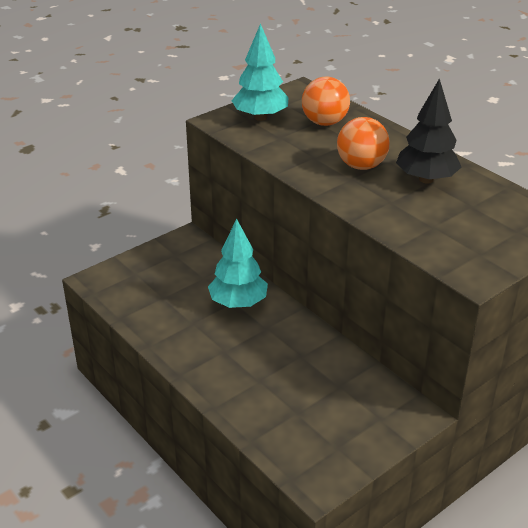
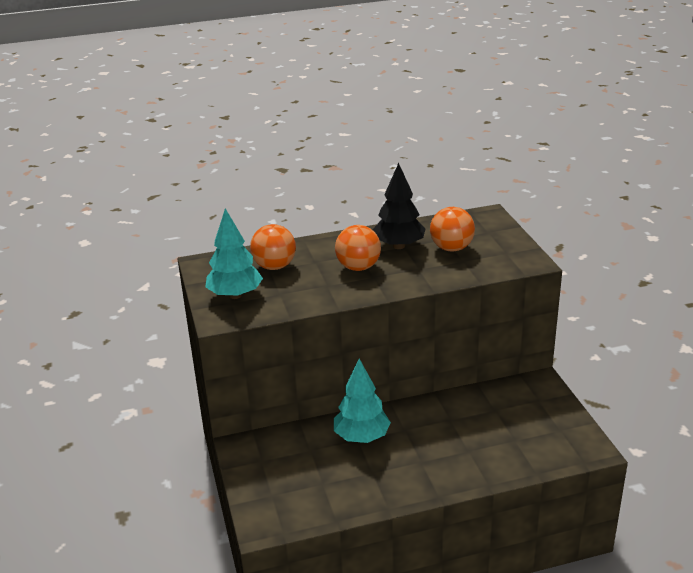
camera: 65 degrees left, 5 degrees down
none -> orange ball [430,207,475,251]

